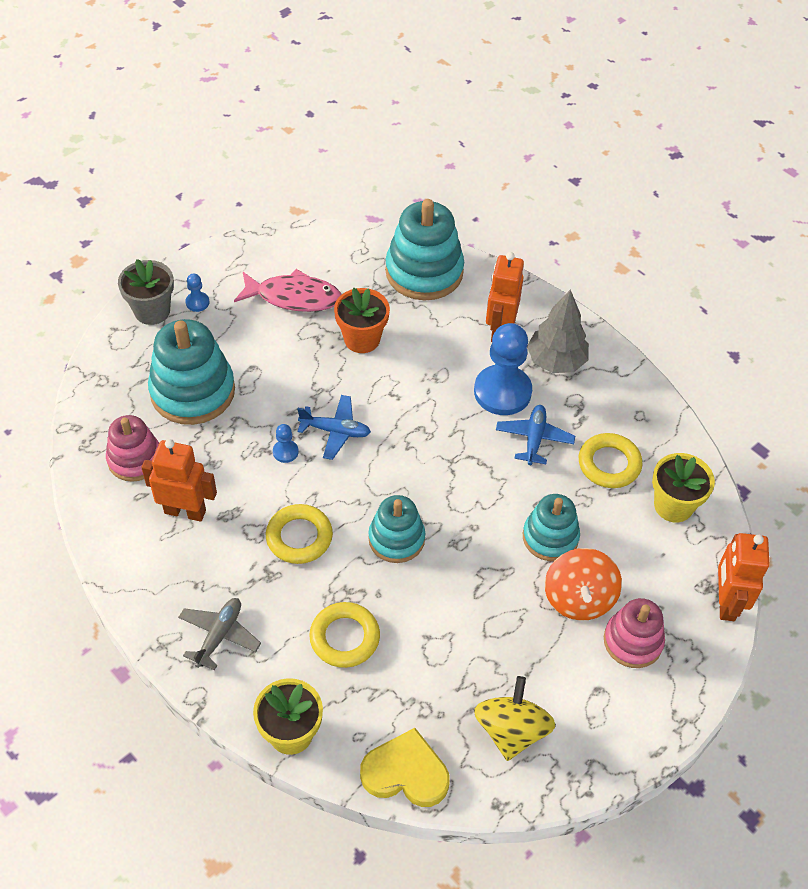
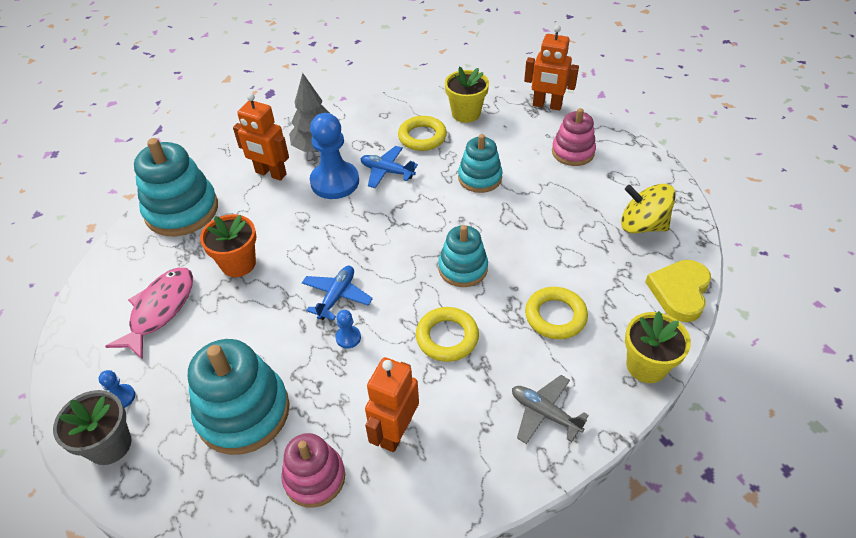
camera: 75 degrees left, 5 degrees down
orange spinning top [545,548,622,621] -> none

